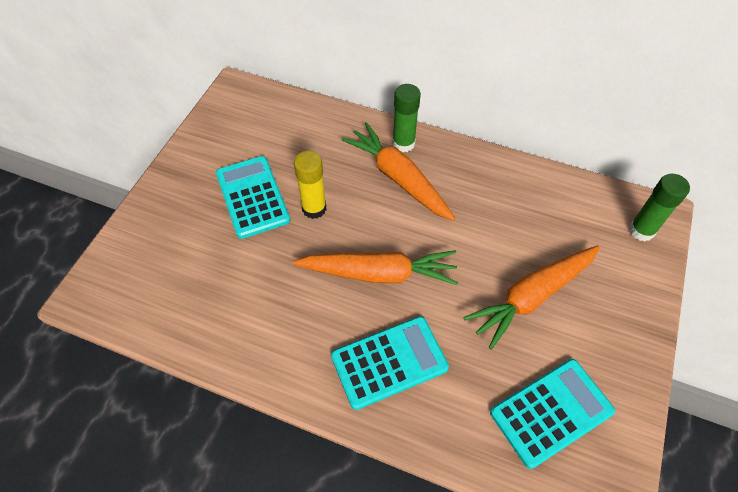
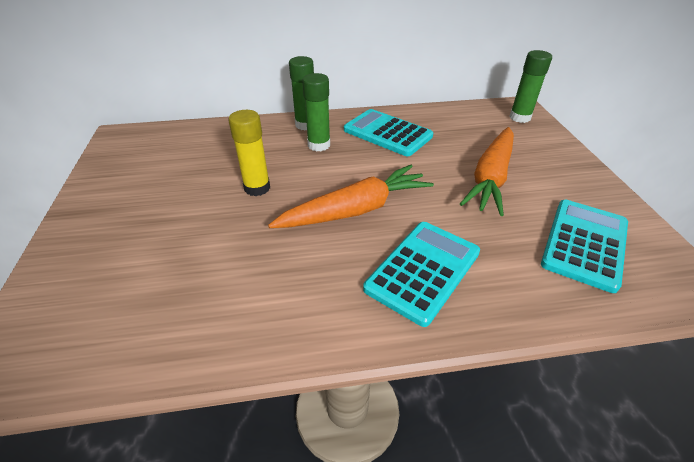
camera: 30 degrees left, 15 degrees down
turquoise calculator [216,156,290,239] -> turquoise calculator moved to [344,109,433,156]
orange carrot [341,122,455,221] -> green glue stick [302,73,330,152]

